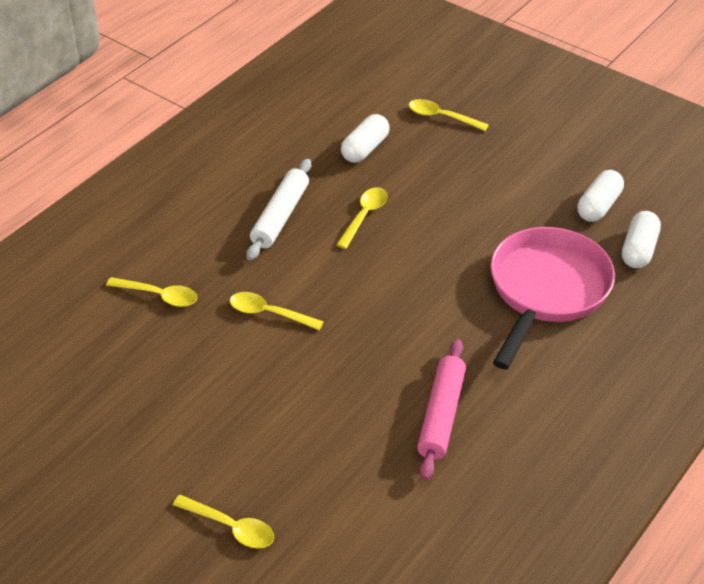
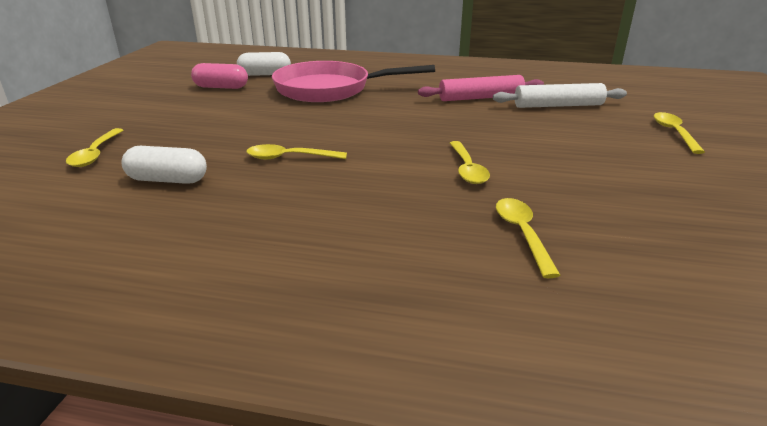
camera: 115 degrees left, 15 degrees down
white rolling pin [246,159,311,261] -> white rolling pin moved to [493,83,627,108]
white capsule [577,170,624,222] -> pink capsule [191,63,248,89]

